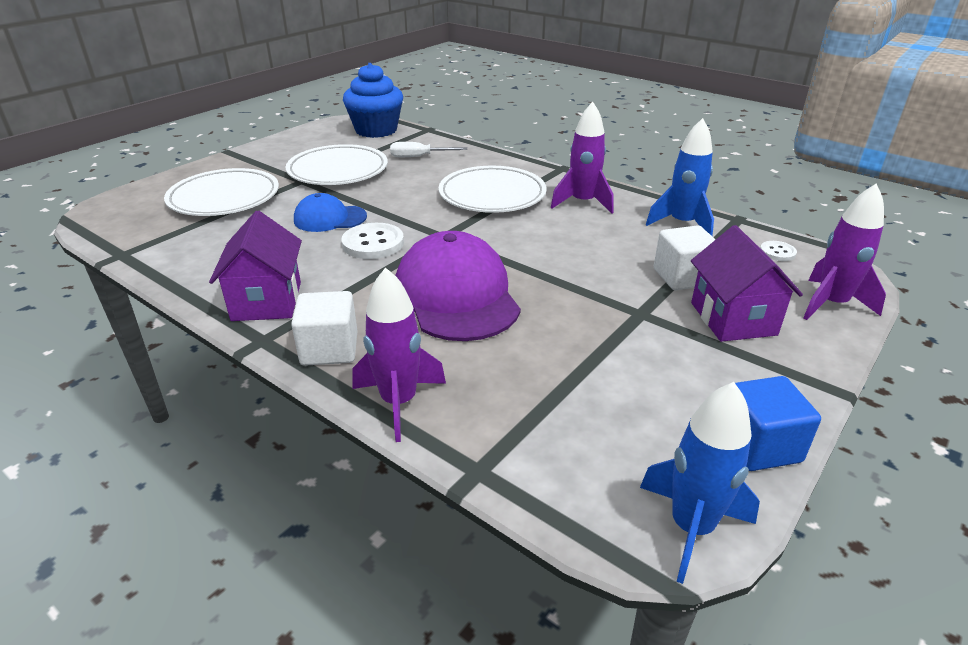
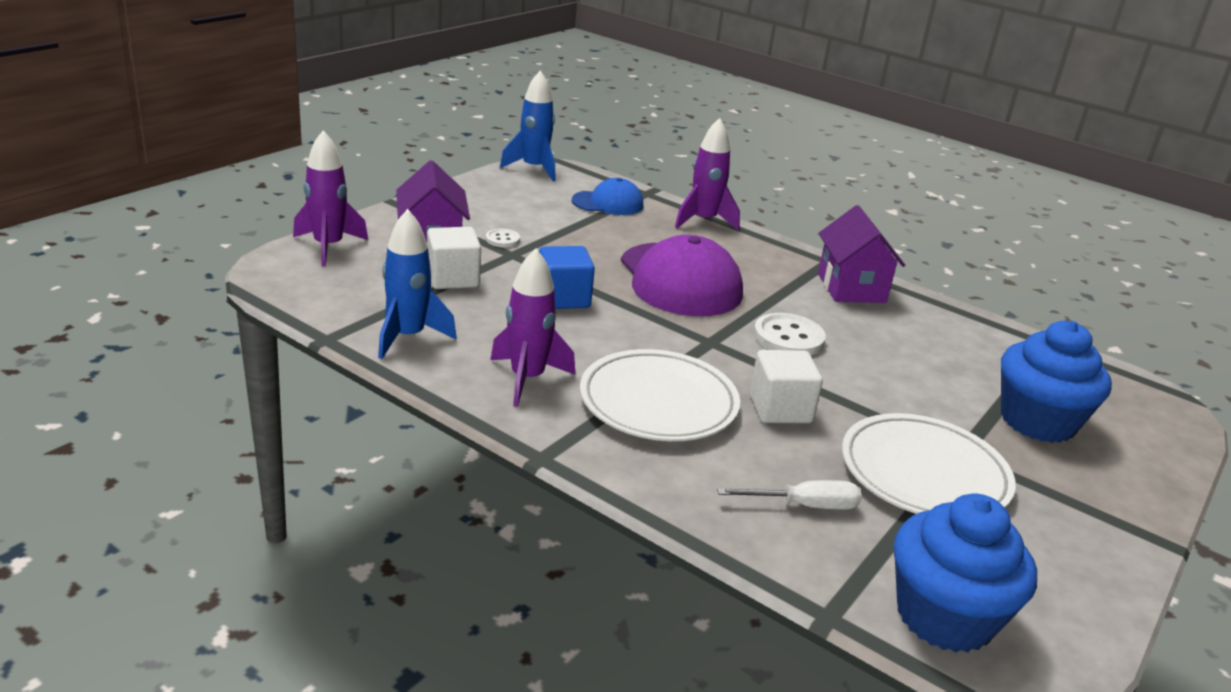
camera: 175 degrees right, 5 degrees down
white plate [164,168,279,216] -> blue cupcake [1001,321,1112,443]
white cube [291,291,358,366] -> white cube moved to [750,350,823,423]
blue cap [294,193,367,232] -> blue cap moved to [572,178,643,215]
blue cube [735,376,821,471] -> blue cube moved to [539,246,595,309]
white button [760,241,797,261] -> white button moved to [486,229,520,247]

